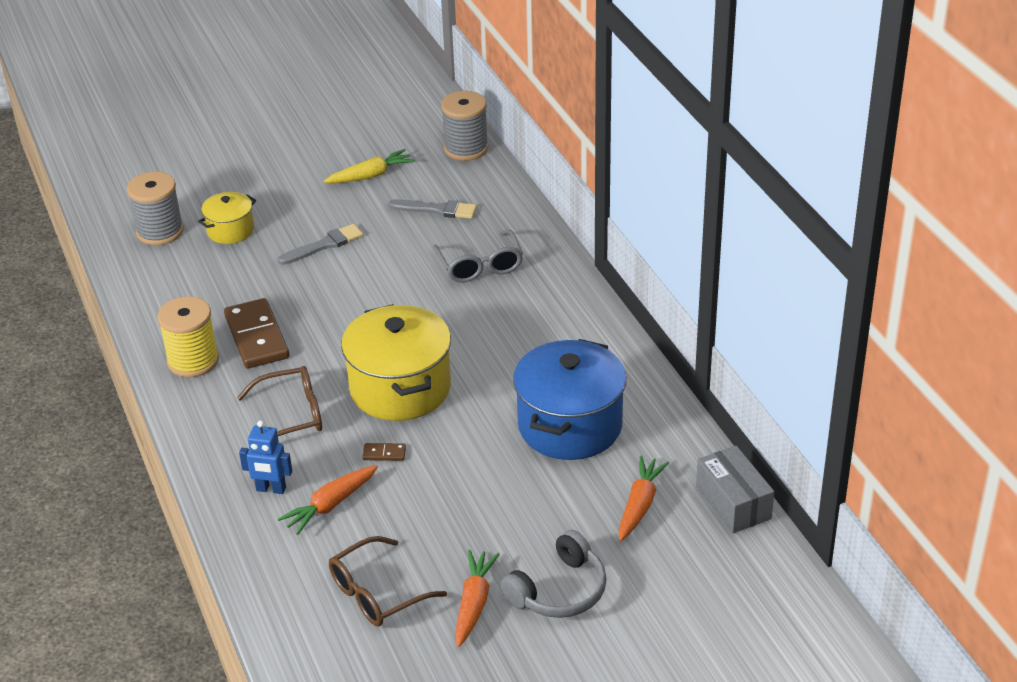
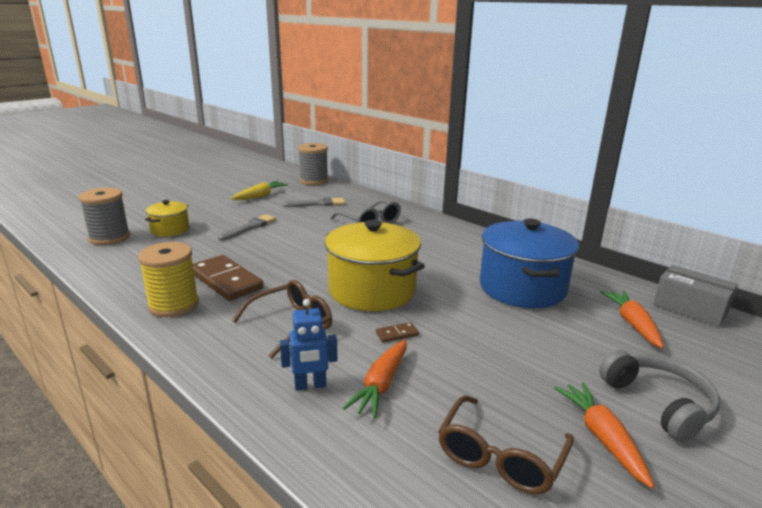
camera: 25 degrees left, 15 degrees down
grey headphones [500,530,607,618] -> grey headphones turned 45 degrees counterclockwise [599,350,720,442]

